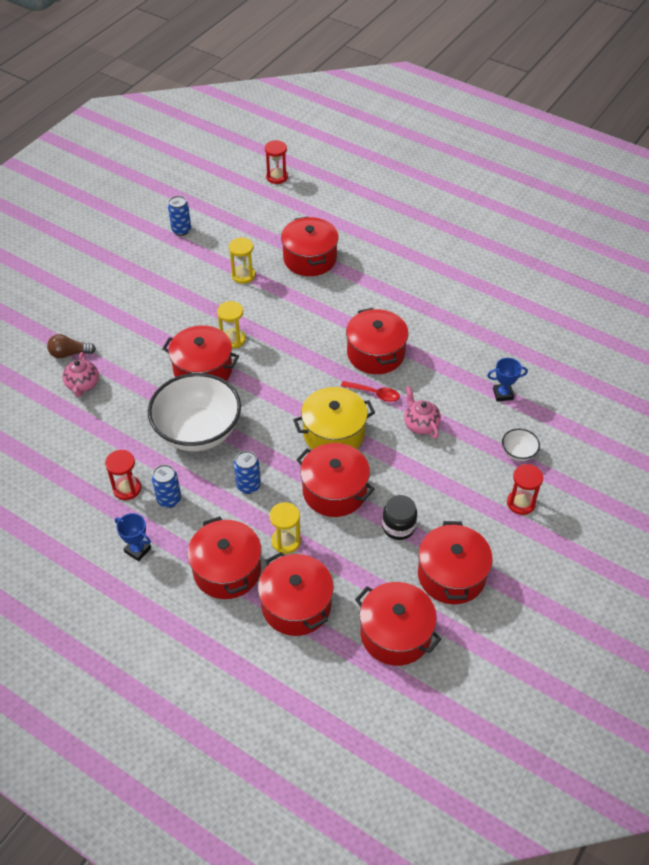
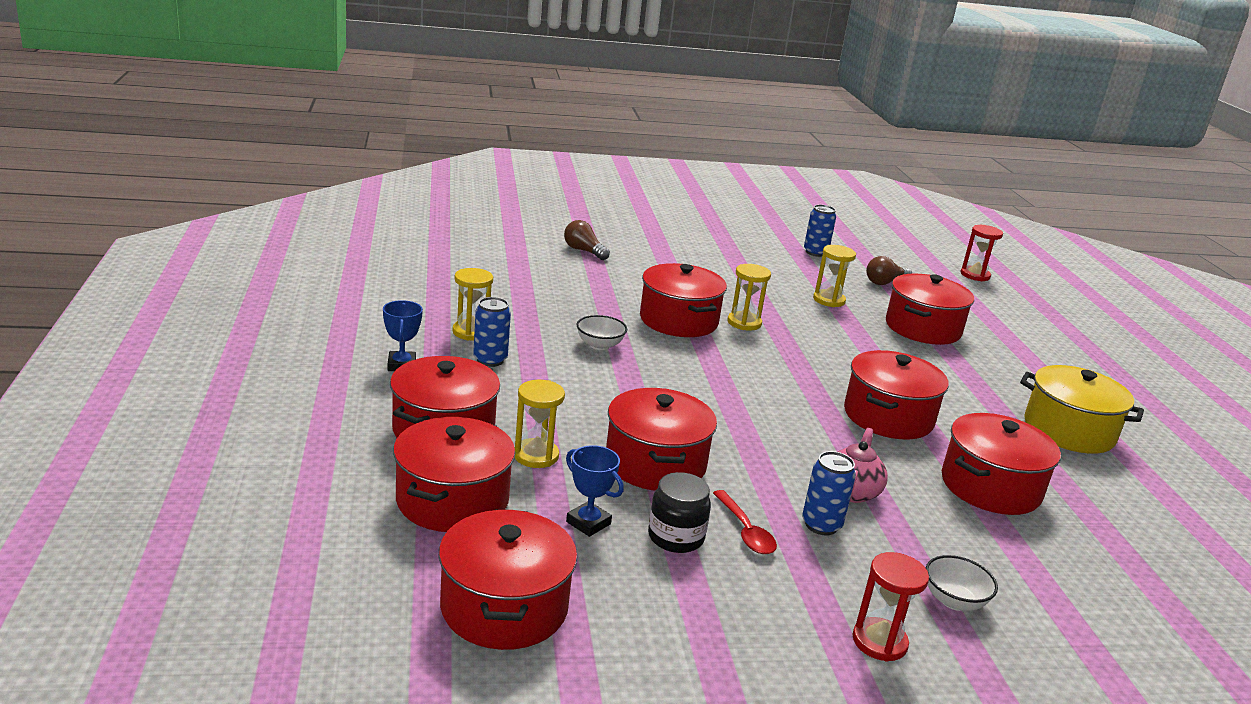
camera: 45 degrees right, 25 degrees down
pink teapot [63,352,99,397] -> none
red hourglass [105,450,141,500] -> yellow hourglass [452,268,493,341]
white bowl [148,373,241,451] -> white bowl [576,315,627,350], size x0.41
blue can [234,451,261,494] -> blue can moved to [802,451,856,535]
yellow pot [293,387,375,450] -> yellow pot moved to [1020,365,1144,454]
red spoon [341,381,400,402] -> red spoon moved to [713,490,777,554]
red pot [418,521,493,604] -> red pot moved to [942,413,1061,515]
blue trophy [487,358,528,402] -> blue trophy moved to [566,445,624,537]
none -> brown light bulb [866,256,912,285]

